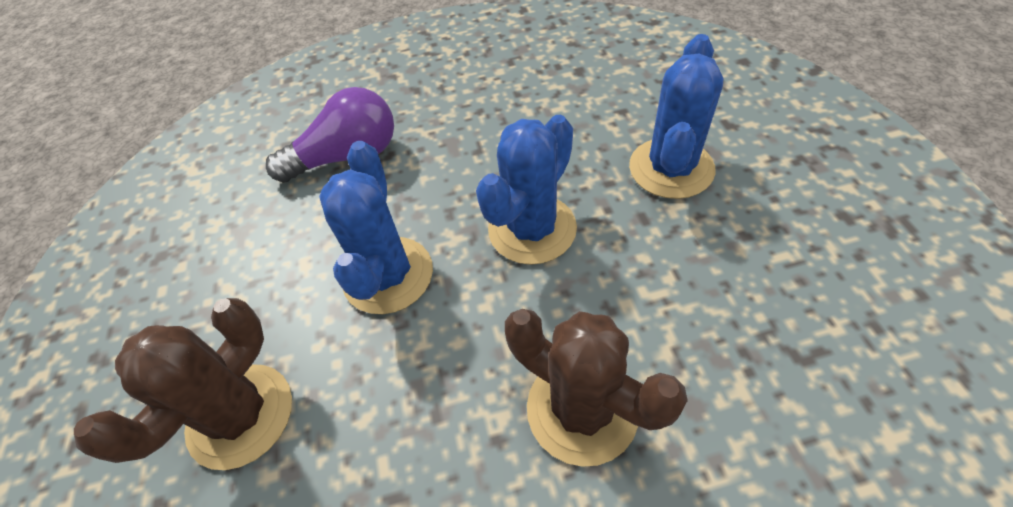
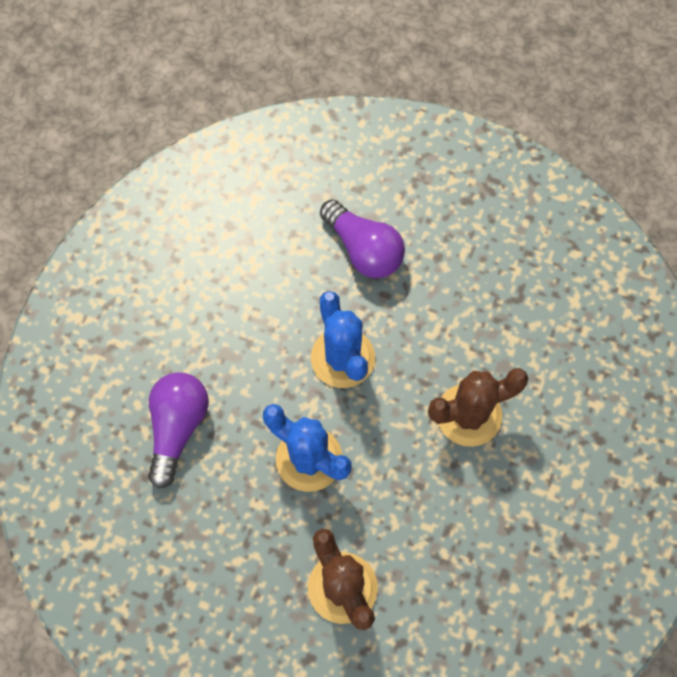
camera: 60 degrees left, 15 degrees up
blue cactus [629,34,724,199] -> purple light bulb [320,199,405,278]

